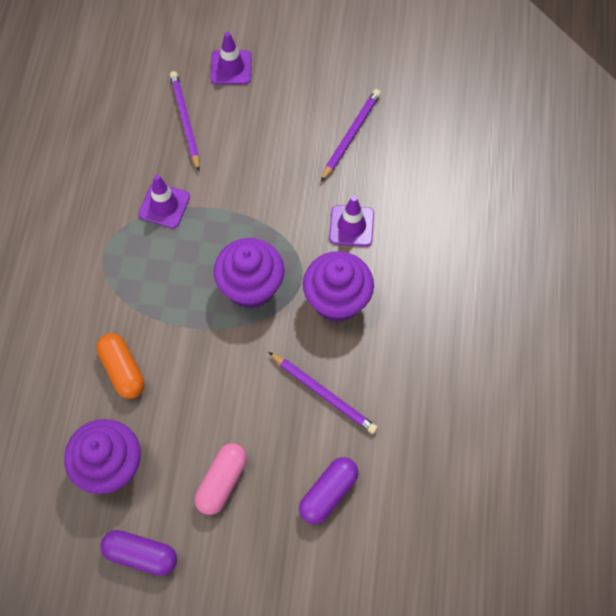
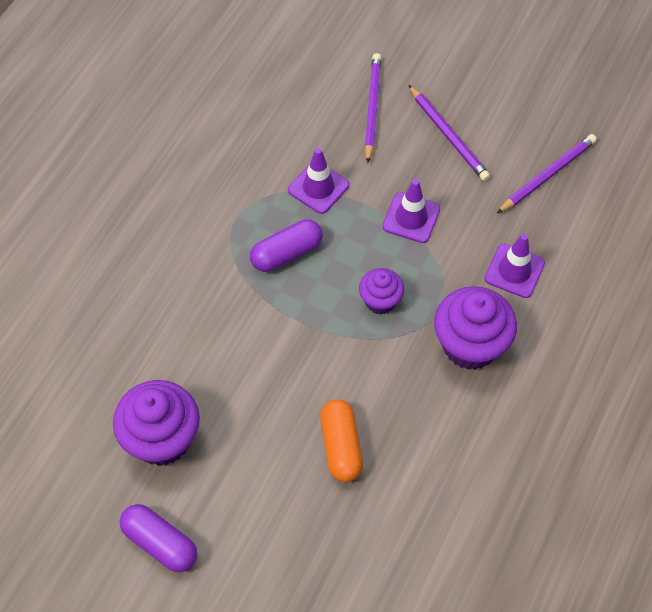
camera: 20 degrees right, 5 degrees down
orange capsule [97,333,144,399] -> orange capsule moved to [320,399,363,482]
pink capsule [195,443,247,515] -> none
purple traffic cone [211,32,252,85] -> purple traffic cone moved to [382,179,440,243]
purple cupcake [213,238,284,309] -> purple cupcake [359,268,404,315], size x0.57
purple pencil [269,352,378,434] -> purple pencil moved to [409,85,490,181]
purple capsule [299,457,358,524] -> purple capsule moved to [250,219,323,272]

